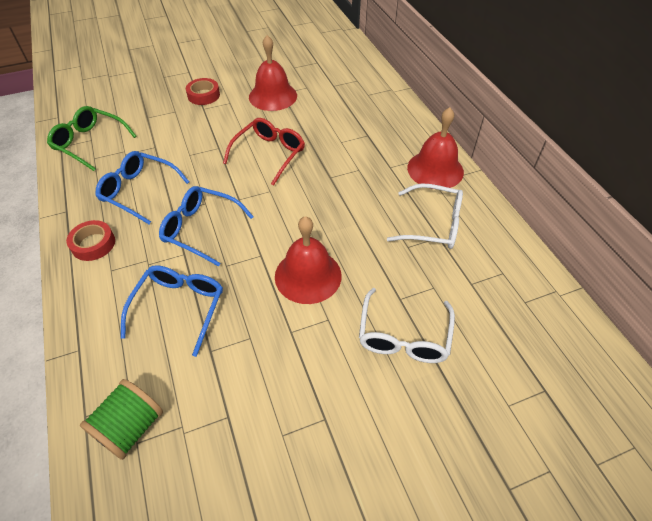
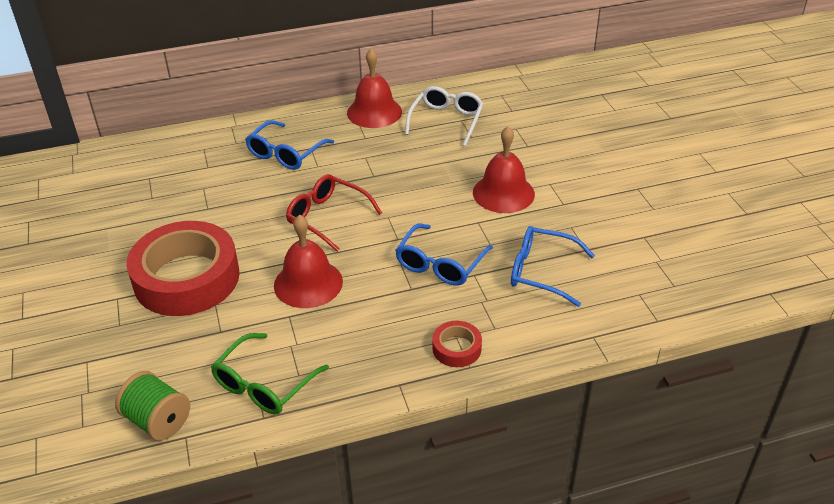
camera: 85 degrees left, 10 degrees down
green spool [80,379,163,460] -> green spool moved to [115,371,190,441]
blue glasses [95,151,189,224] -> blue glasses moved to [245,120,334,170]
red tape [186,78,220,105] -> red tape [126,221,240,316], size x2.32
red bell [249,35,297,111] -> red bell moved to [274,215,343,308]
white glasses [359,288,455,363] -> none

